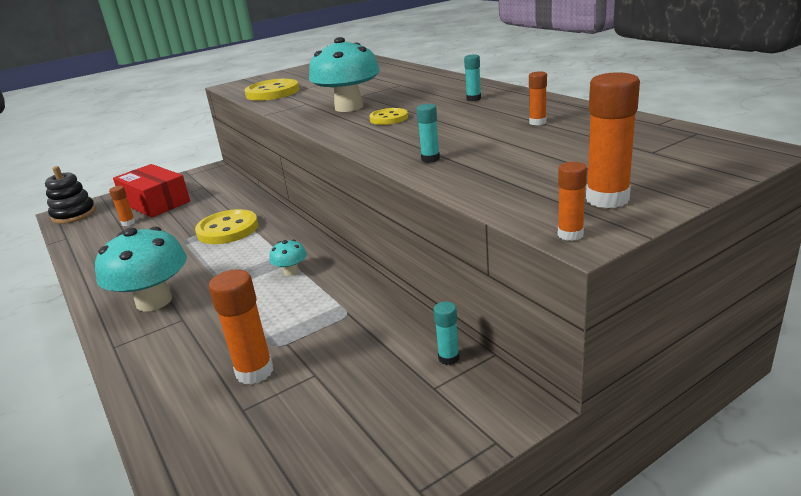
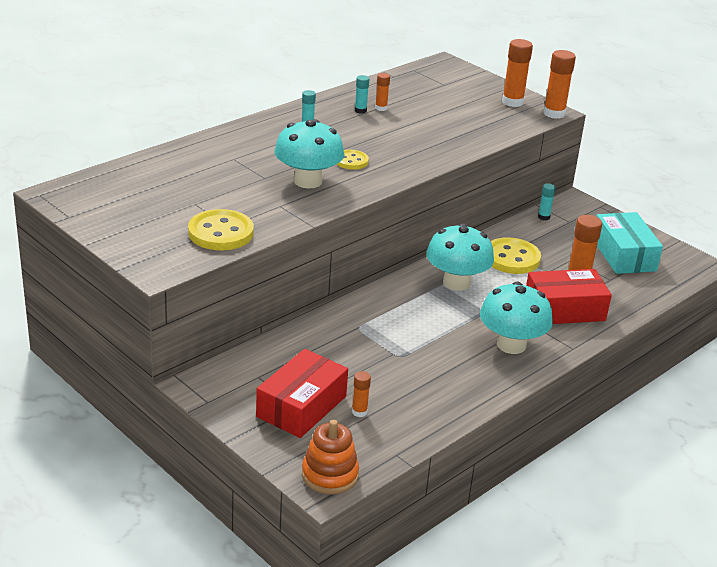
camera: 105 degrees left, 5 degrees up
black stacking toy [45,166,96,224] -> orange stacking toy [302,420,359,495]
yellow button [195,209,258,244] -> yellow button moved to [491,237,541,274]
turquoise mushroom [270,239,307,276] -> turquoise mushroom [426,223,494,291], size x2.20
turquoise glue stick [416,104,440,163] -> turquoise glue stick moved to [355,75,369,114]
orange glue stick [558,162,587,241] -> orange glue stick [543,50,576,119], size x1.81
none -> red box [526,269,612,324]
none -> turquoise box [596,212,663,274]

